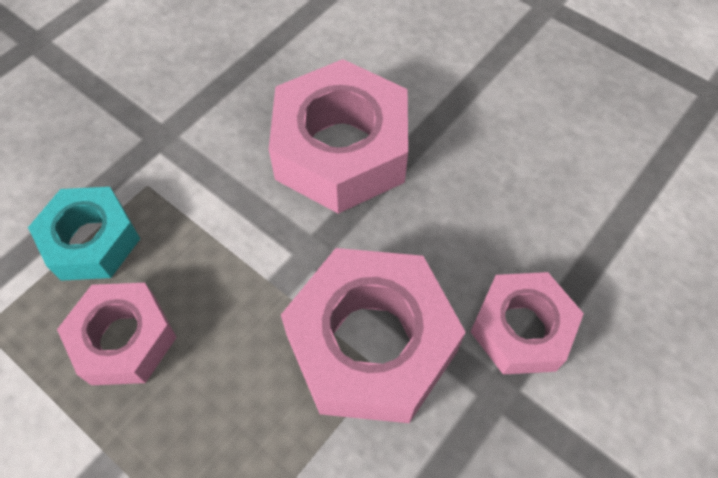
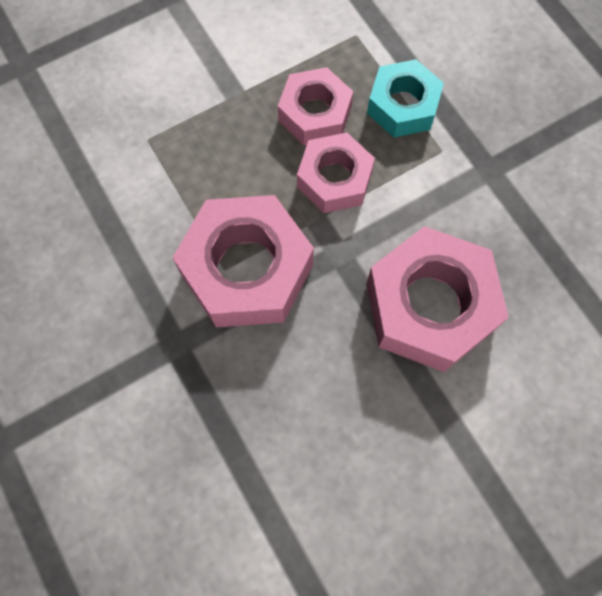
camera: 110 degrees right, 10 degrees up
pink nut [470,272,584,375] -> pink nut moved to [297,132,375,213]

